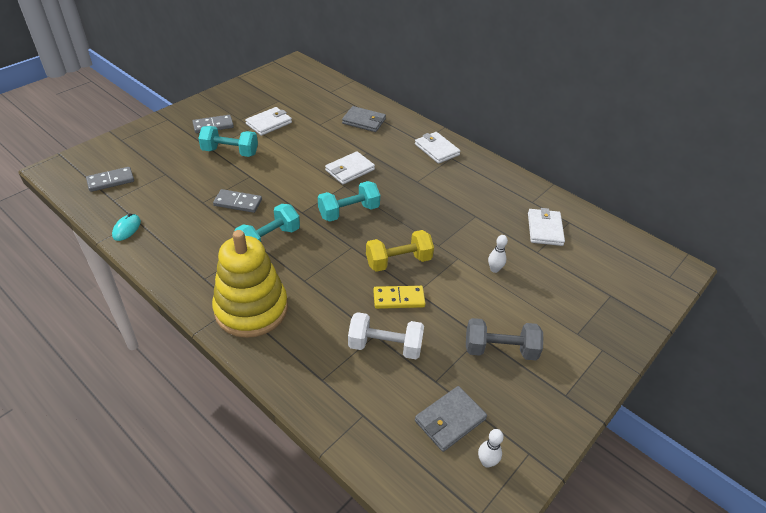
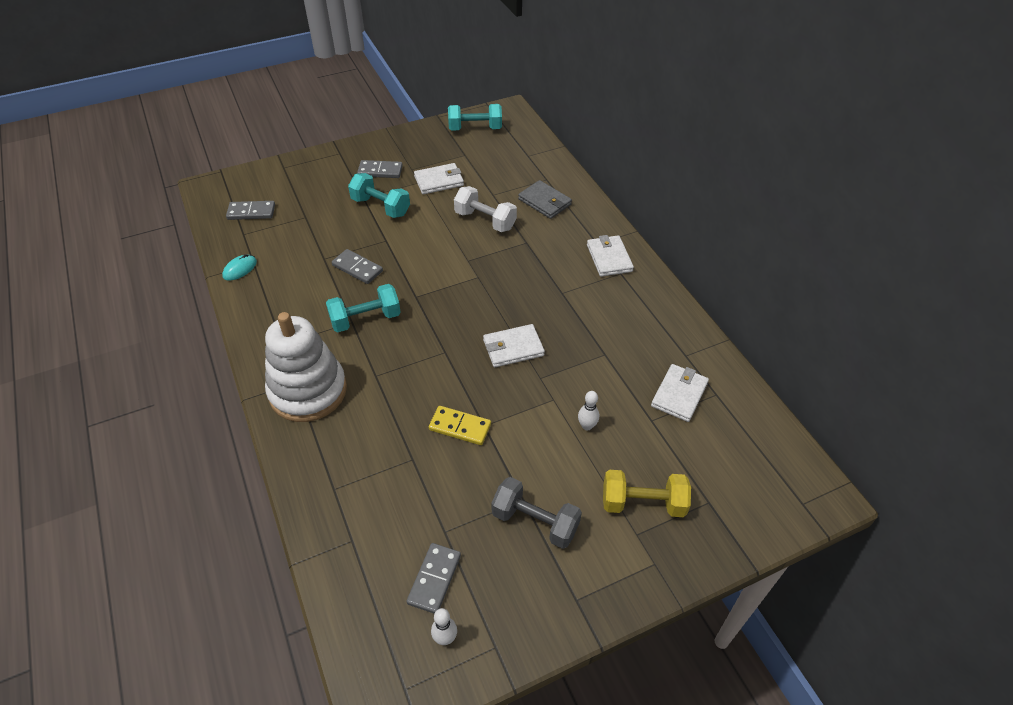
camera: 25 degrees right, 5 degrees up
yellow stacking toy [212,230,288,338] -> white stacking toy [265,312,347,422]
turquoise dumbbell [318,181,380,222] -> turquoise dumbbell moved to [448,104,502,131]
white wallet [325,151,375,184] -> white wallet moved to [483,324,545,367]
white dumbbell [348,312,424,359] -> white dumbbell moved to [454,186,517,232]
yellow dumbbell [366,230,434,272] -> yellow dumbbell moved to [603,470,691,517]
grey wallet [415,386,487,452] -> grey domino [406,543,461,614]

